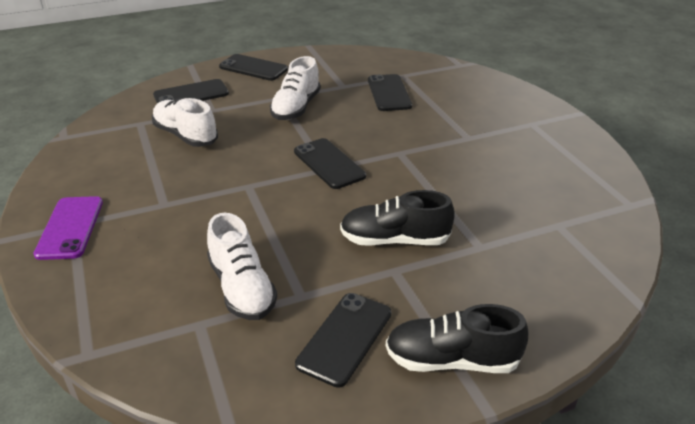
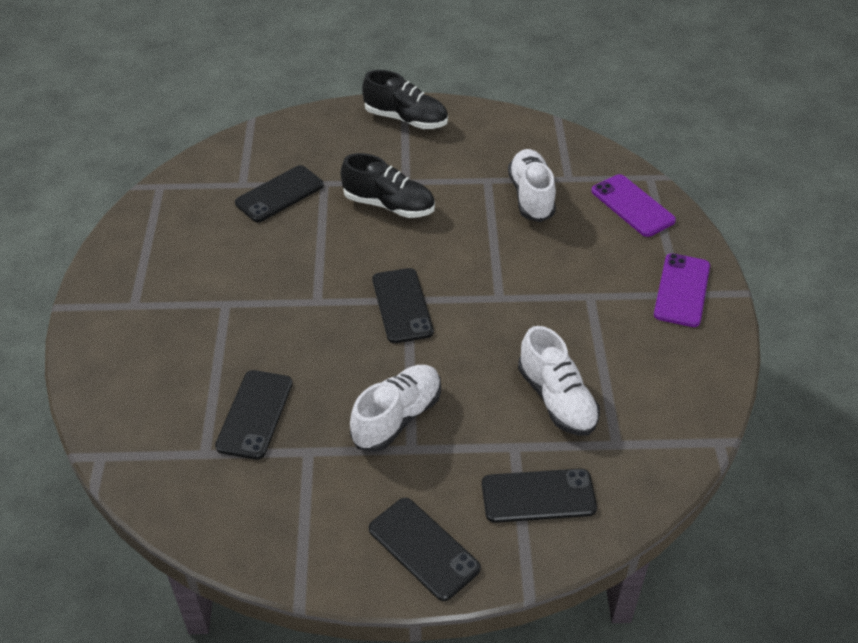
camera: 160 degrees left, 10 degrees up
black phone [295,293,392,388] -> black phone moved to [235,165,324,222]
none -> purple phone [591,174,676,237]

